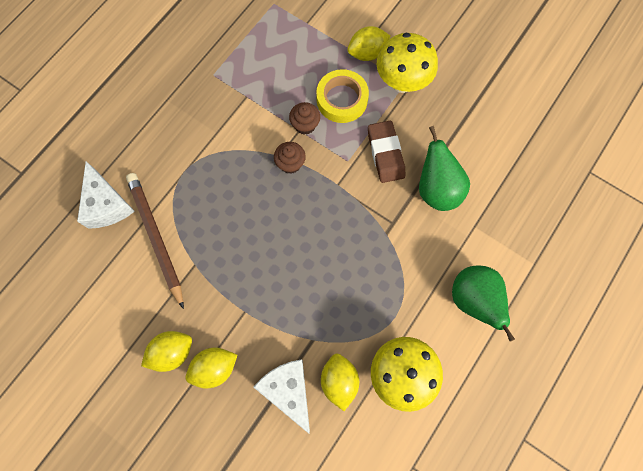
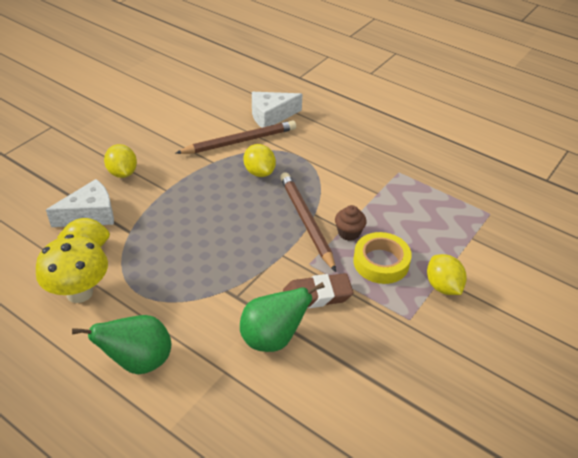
camera: 90 degrees right, 30 degrees down
yellow lemon [141,331,192,372] -> yellow lemon moved to [244,144,276,177]
brown cupcake [274,142,306,174] -> brown pencil [280,172,336,272]
yellow mushroom [376,33,438,93] -> none

